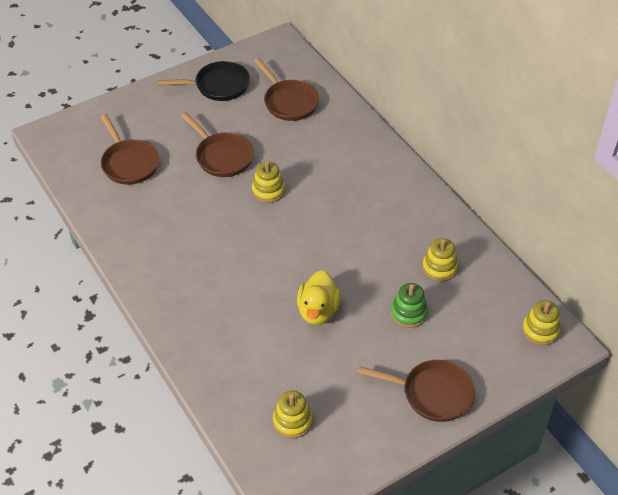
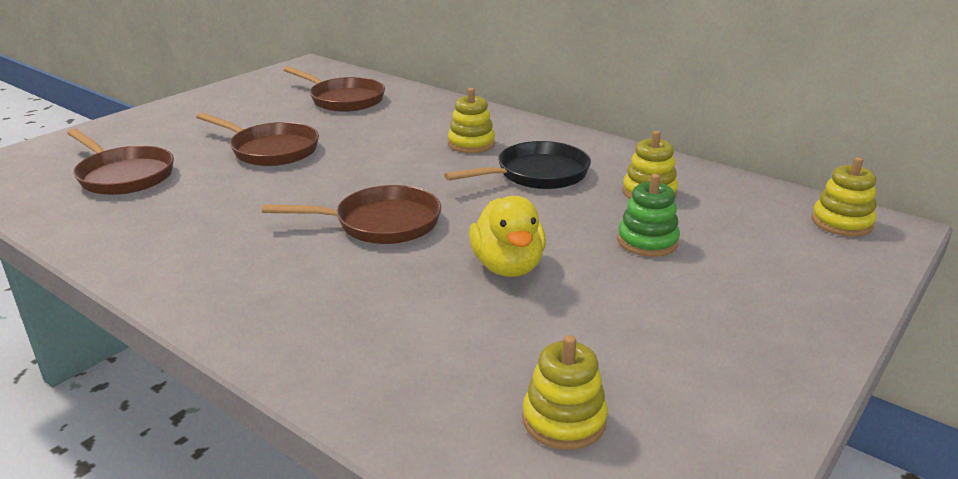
camera: 20 degrees left, 20 degrees down
black pan [157,61,250,101] -> black pan moved to [444,141,591,189]
yellow stacking toy [252,161,285,203] -> yellow stacking toy moved to [448,88,495,153]
brown pan [358,360,475,422] -> brown pan moved to [262,185,441,244]

